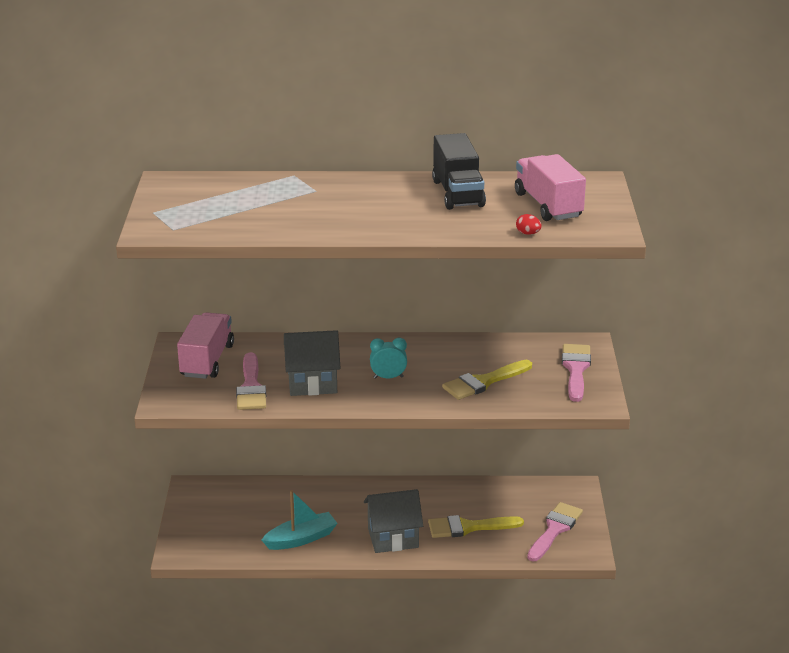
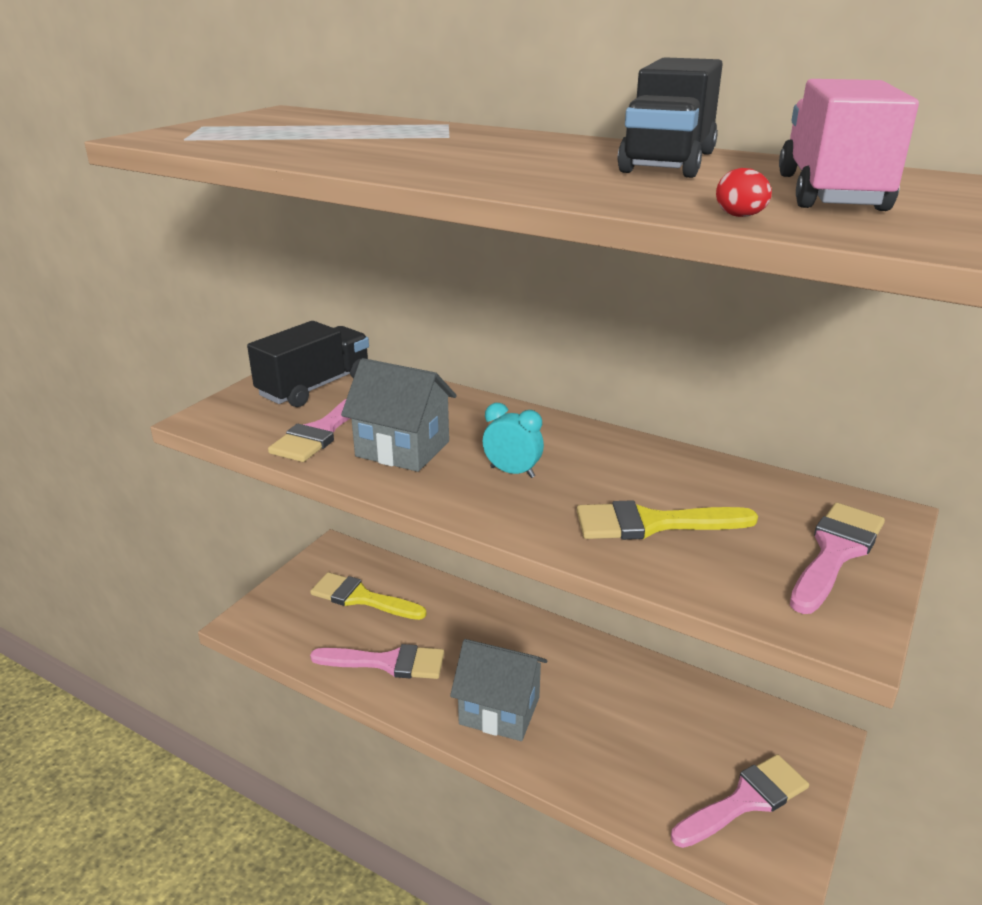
camera: 30 degrees right, 0 degrees up
pink truck [177,312,234,379] -> black truck [247,321,369,407]
turquoise boat [262,490,338,550] -> pink brush [310,644,444,679]
yellow brush [428,515,524,538] -> yellow brush moved to [310,572,427,620]

